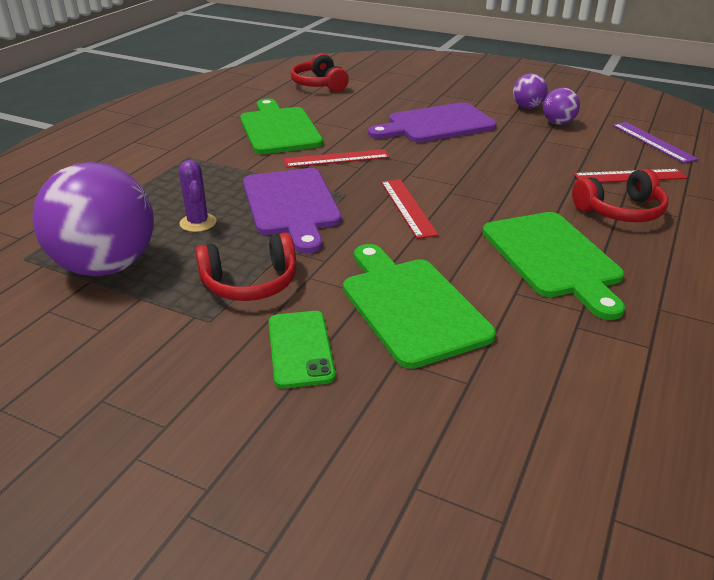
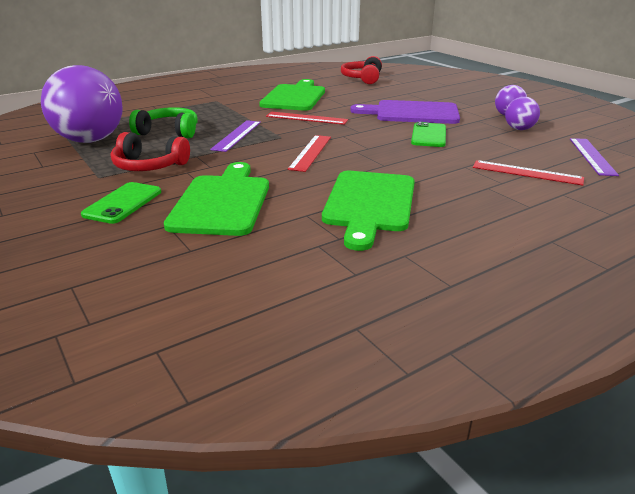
camera: 30 degrees right, 5 degrees down
purple cactus [179,160,217,232] -> green headphones [129,107,198,138]
purple cutting board [243,168,342,254] -> purple ruler [210,120,261,152]
red headphones [572,169,668,222] -> none
none -> green phone [411,122,446,147]

